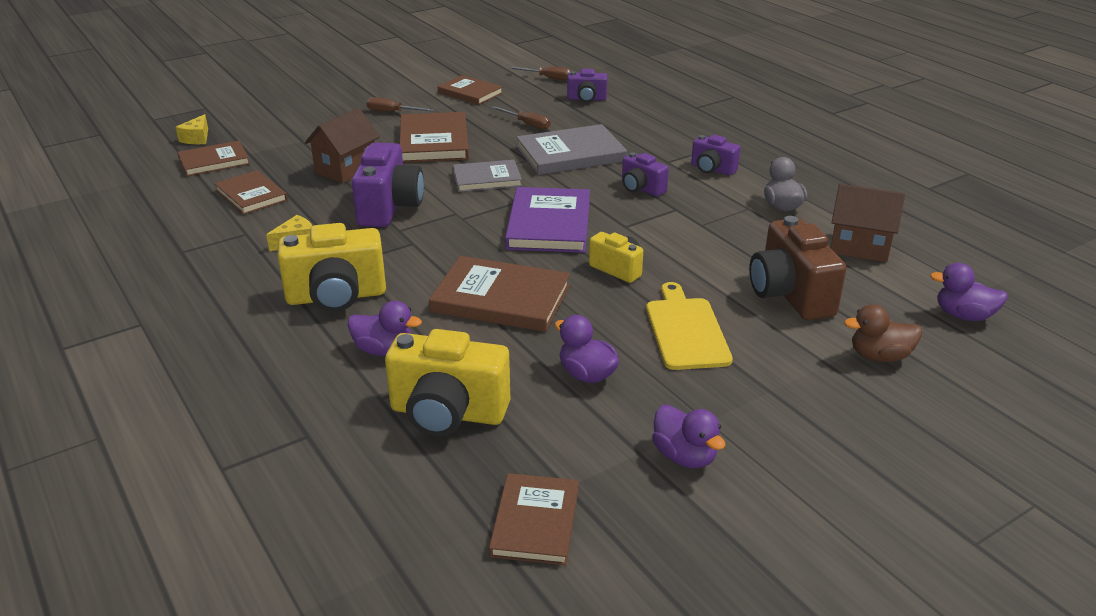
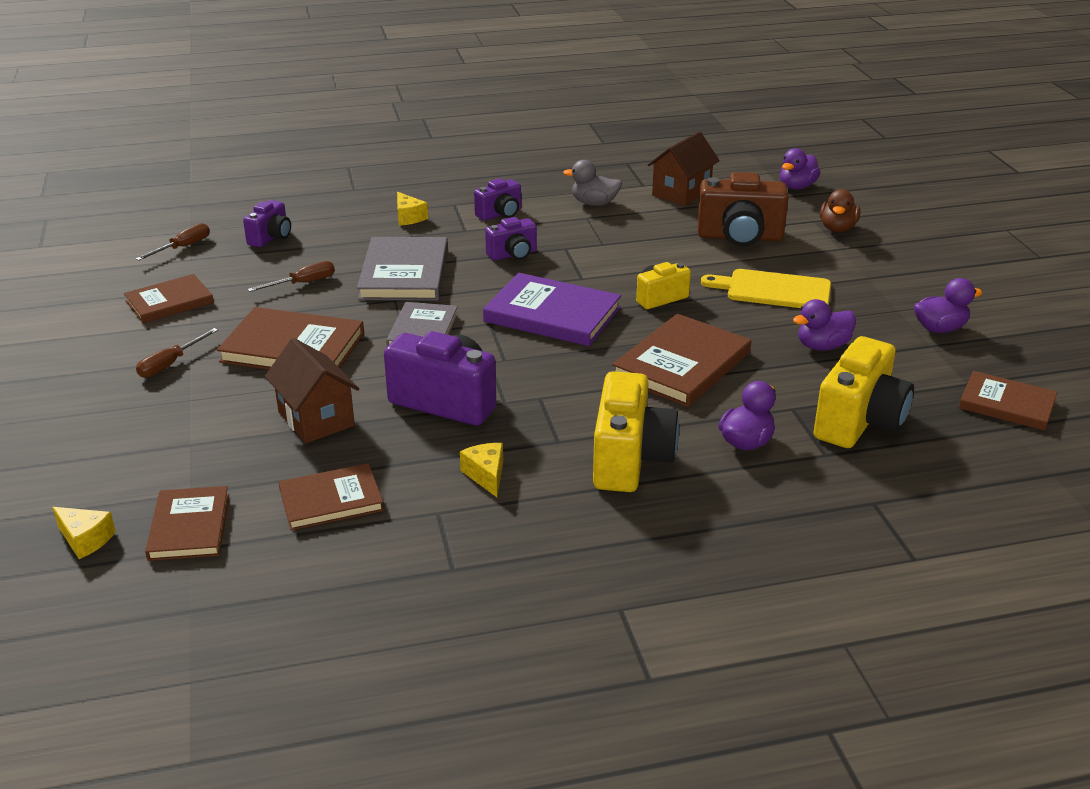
camera: 70 degrees left, 0 degrees up
none -> yellow cheese [397,192,428,226]

